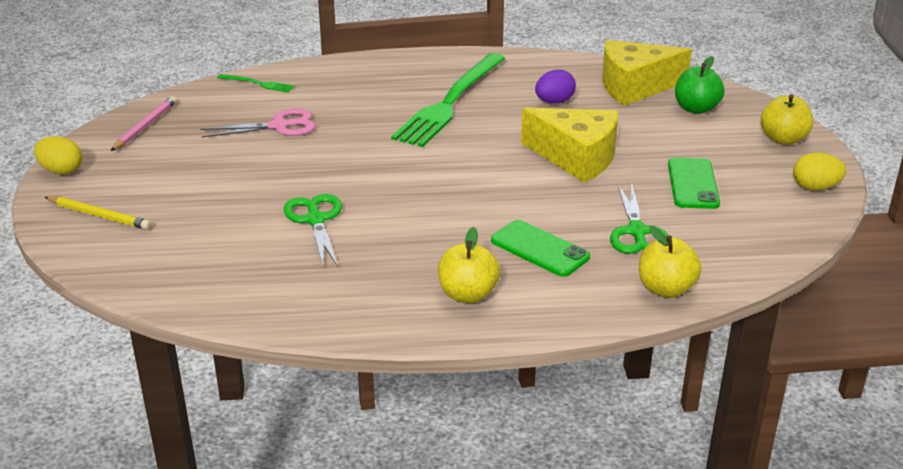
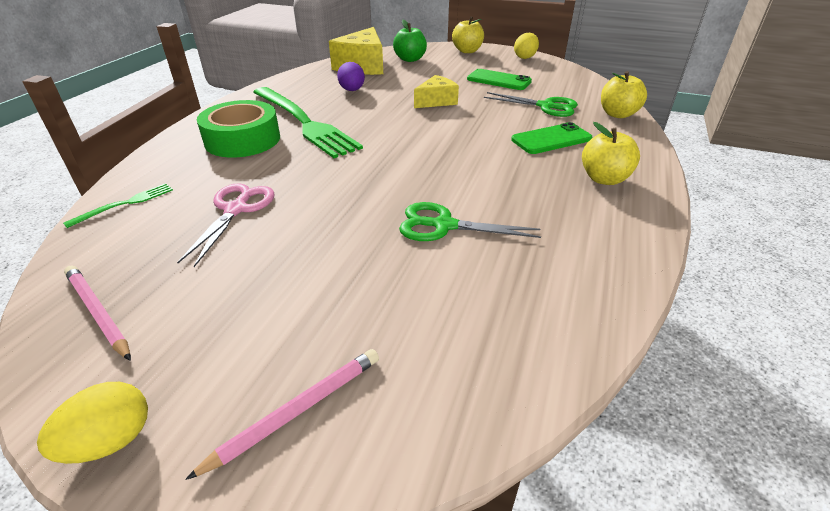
camera: 65 degrees left, 5 degrees up
yellow pencil [45,196,151,230] -> pink pencil [185,349,379,480]
yellow cheese [521,108,618,183] -> yellow cheese [414,75,459,108], size x0.60
none -> green tape [197,100,280,158]

